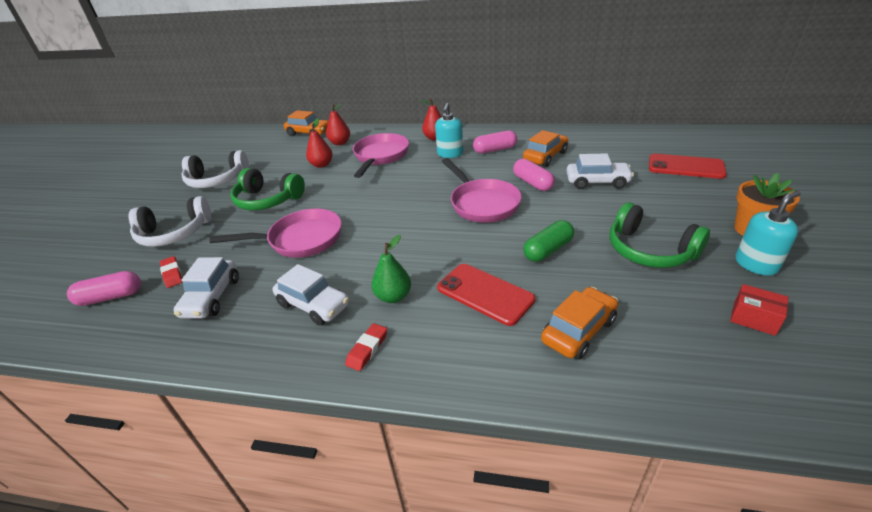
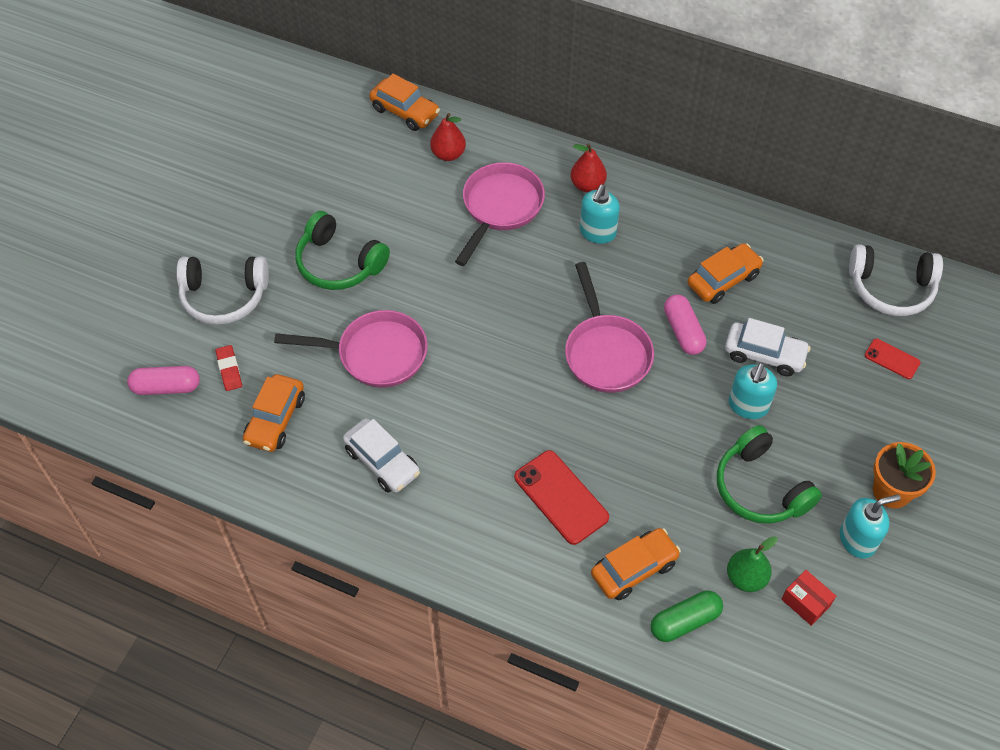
camera: 10 degrees right, 20 degrees up
white car [173,257,239,319] -> orange car [243,374,305,452]
white headphones [181,150,249,188] -> white headphones moved to [849,244,943,316]
red pear [306,118,333,168] -> none
red eraser [345,323,387,371] -> none
green pear [372,235,411,303] -> green pear moved to [727,536,777,592]
pink capsule [473,130,517,154] -> none
green capsule [523,220,574,262] -> green capsule moved to [651,590,723,642]
red phone [649,154,727,179] -> red phone [865,338,921,379], size x0.55
none -> turquoise soap dispenser [729,362,777,419]

